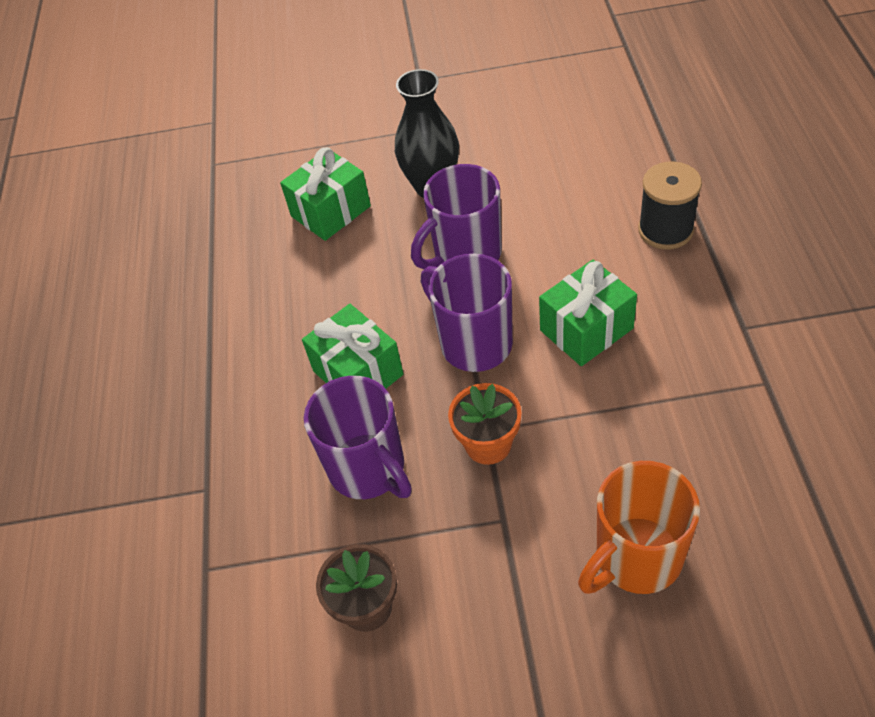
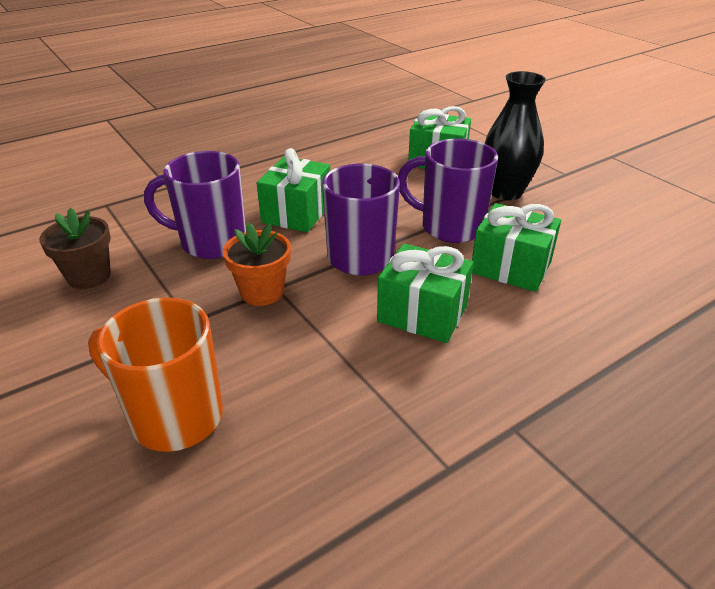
camera: 55 degrees right, 15 degrees down
purple mug [304,376,412,499] -> purple mug turned 75 degrees clockwise [144,151,246,259]
black spool [638,162,702,250] -> none
none -> green gift [472,203,561,292]

